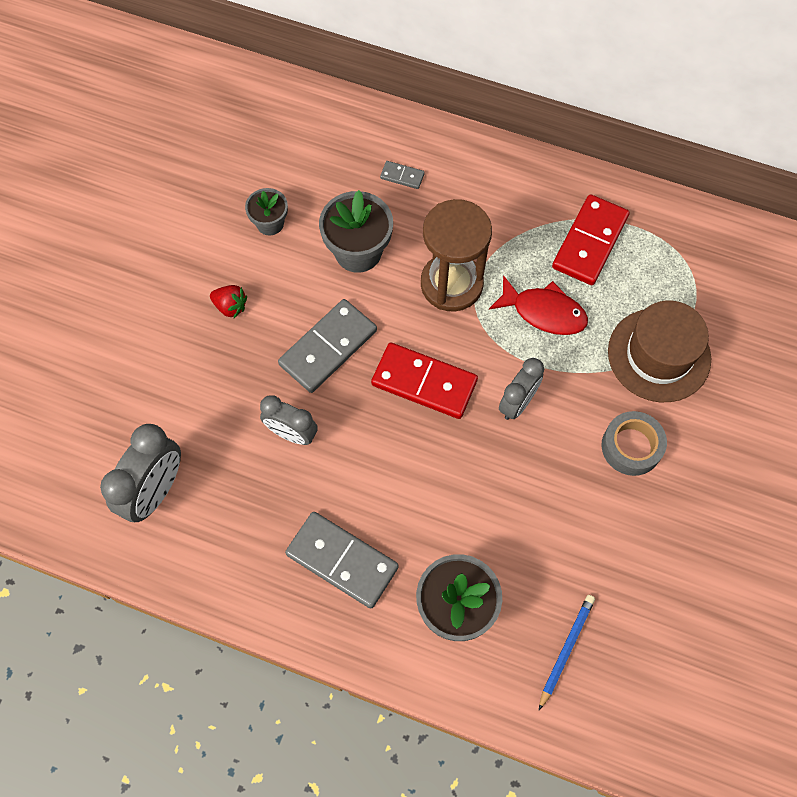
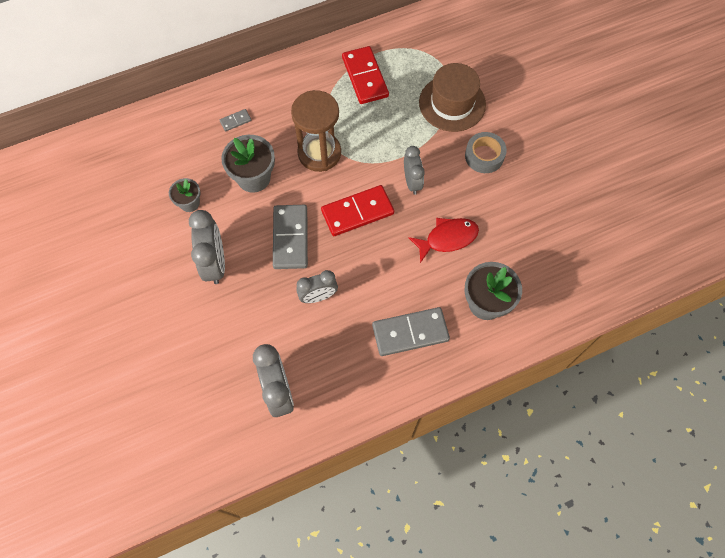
camera: 45 degrees left, 0 degrees up
red strawberry [210,285,247,318] -> grey clock [189,210,225,284]
red fish [489,275,588,335] -> red fish moved to [409,218,479,263]
blue pencil [539,595,595,710] -> none

